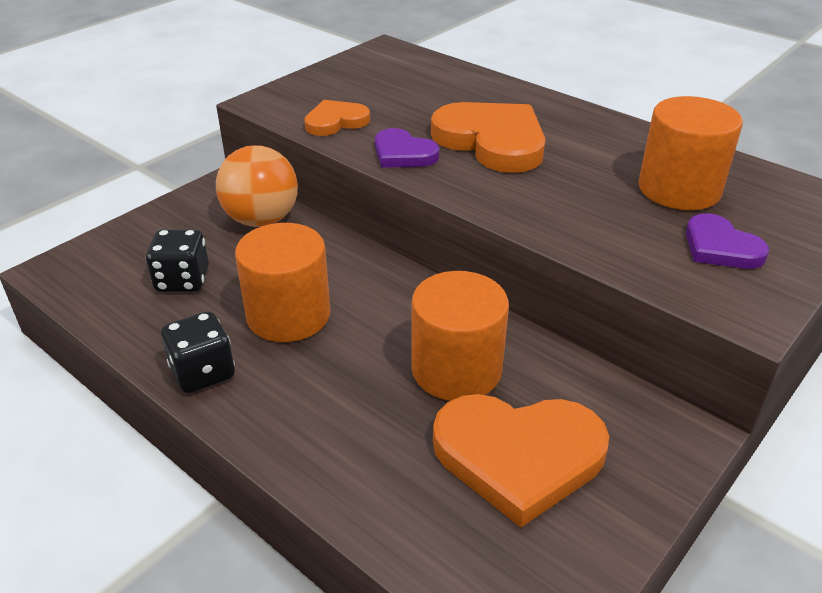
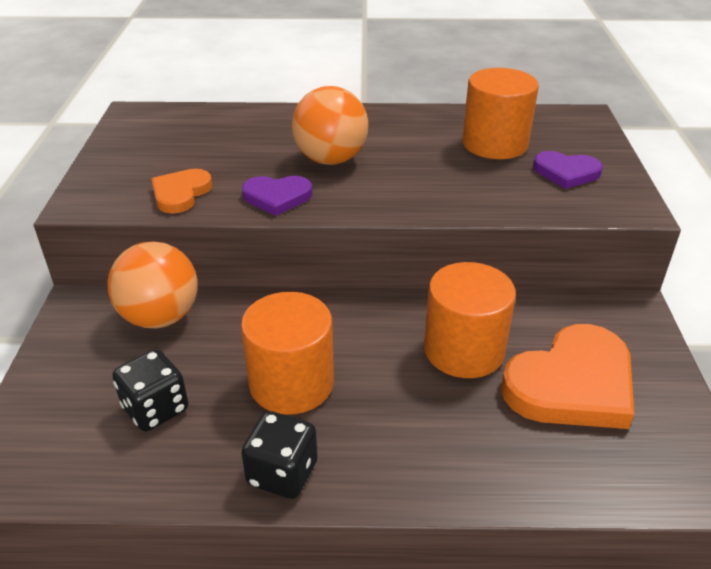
camera: 40 degrees left, 0 degrees up
orange heart [431,102,545,173] -> orange ball [292,86,368,165]

